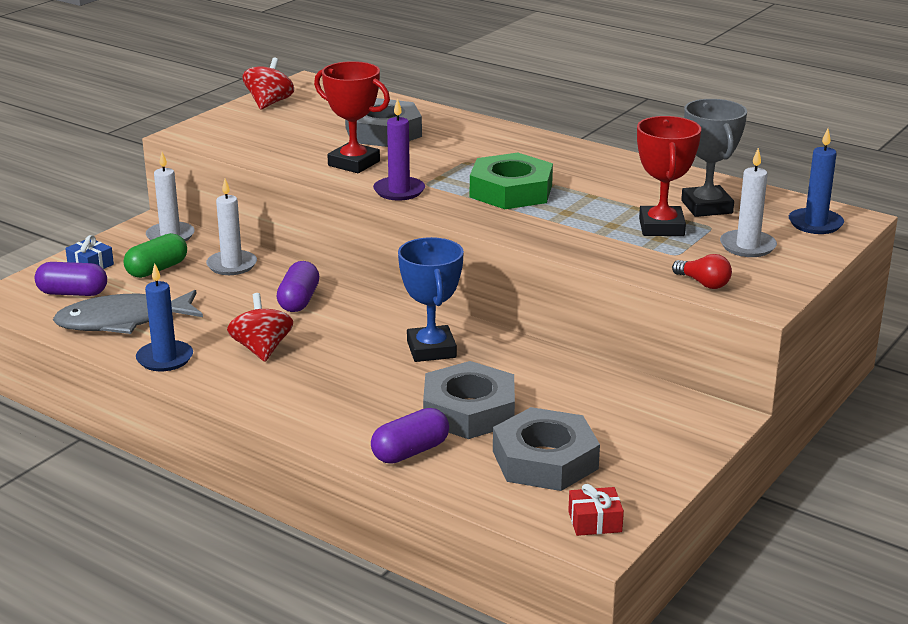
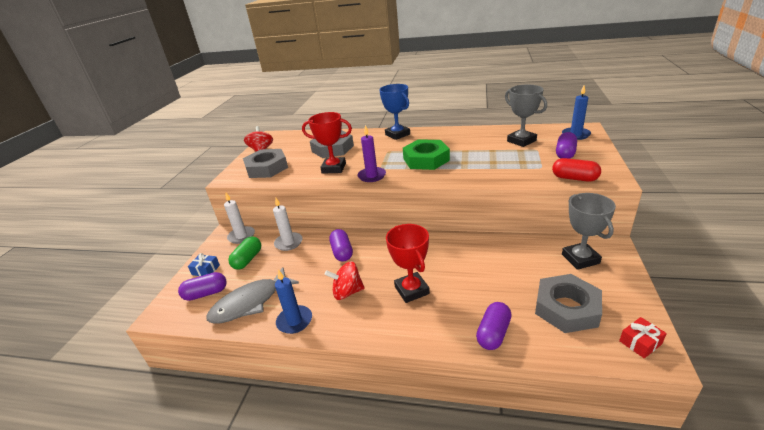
camera: 20 degrees left, 5 degrees up
red spinning top [227,293,293,362] -> red spinning top turned 60 degrees counterclockwise [325,261,365,300]
blue trophy [398,237,464,362] -> blue trophy moved to [379,84,410,140]
grey nut [423,361,515,439] -> grey nut moved to [243,149,288,178]
red trophy [637,116,701,236] -> red trophy moved to [386,224,430,303]
red light bulb [672,254,732,289] -> red capsule [552,158,601,182]
white candle [720,148,777,257] -> purple capsule [556,132,577,159]
none -> grey trophy [562,193,616,270]

